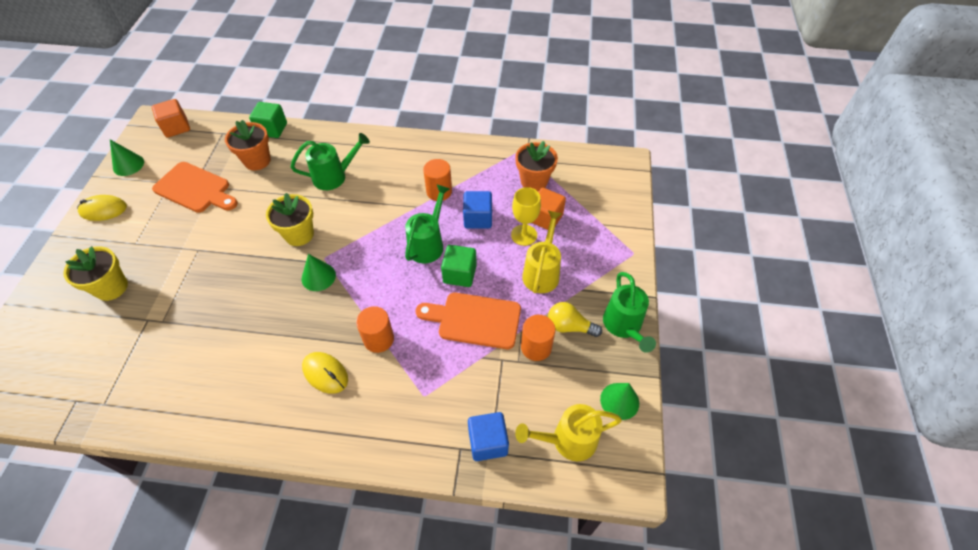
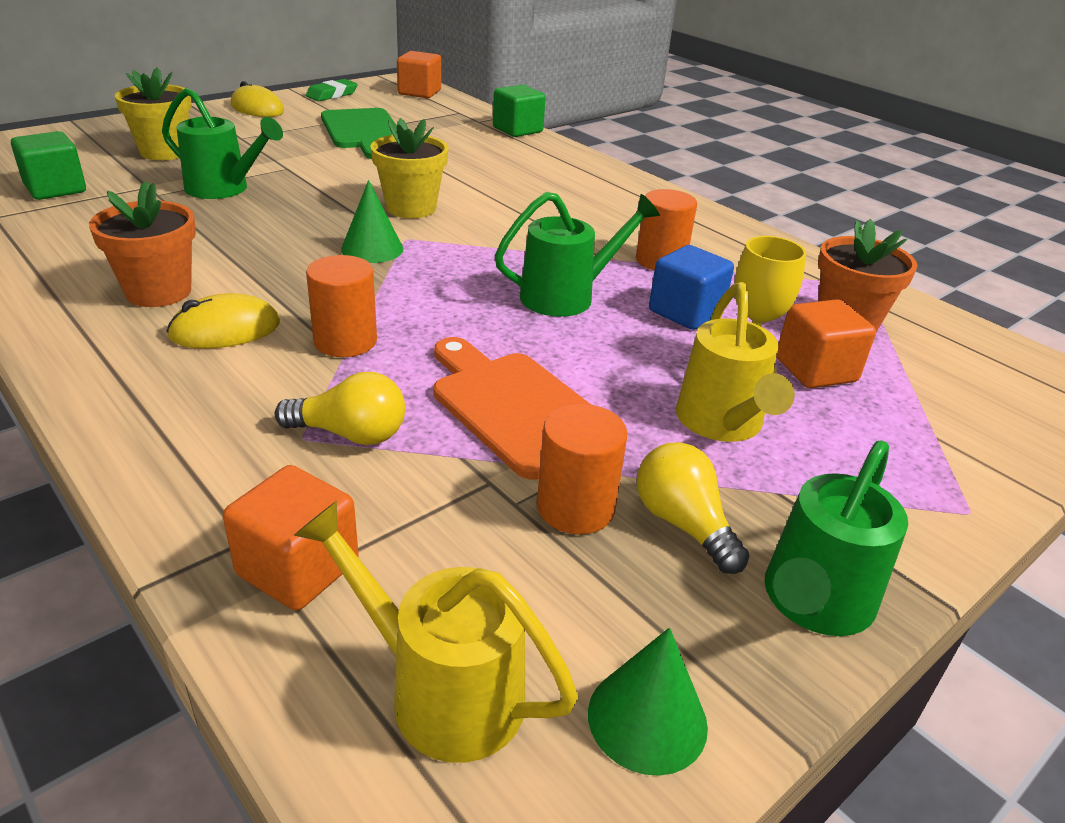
camera: 40 degrees right, 20 degrees down
green cone [110,140,144,176] -> green eraser [306,79,358,101]
orange cutting board [152,162,238,213] -> green cutting board [321,108,397,159]
orange flower pot [225,120,271,170] -> orange flower pot moved to [89,181,196,307]
green watering can [291,133,370,190] -> green watering can moved to [162,88,283,199]
yellow mouse [302,352,348,394] -> yellow mouse turned 75 degrees clockwise [166,293,280,349]
green cube [441,245,477,287] -> green cube moved to [11,131,86,200]
blue cube [468,412,509,461] -> orange cube [223,465,359,611]
yellow watering can [522,211,562,293] -> yellow watering can turned 120 degrees clockwise [676,282,795,442]
none -> yellow light bulb [275,372,405,445]

